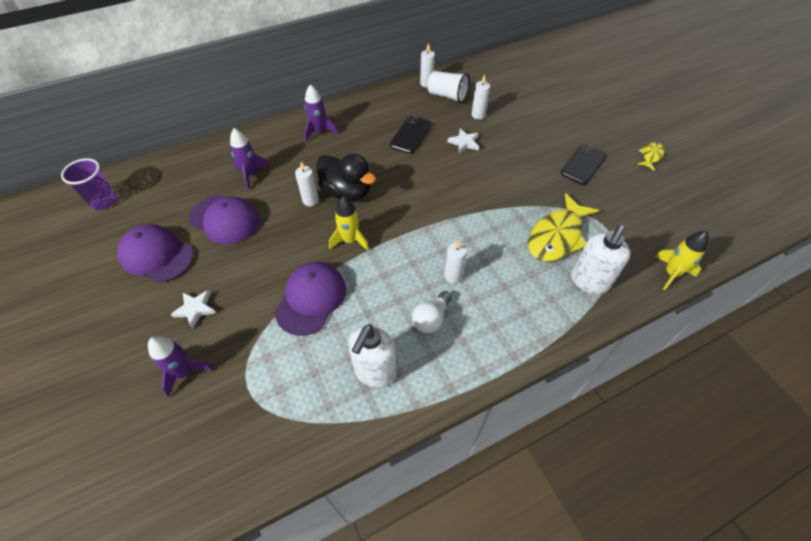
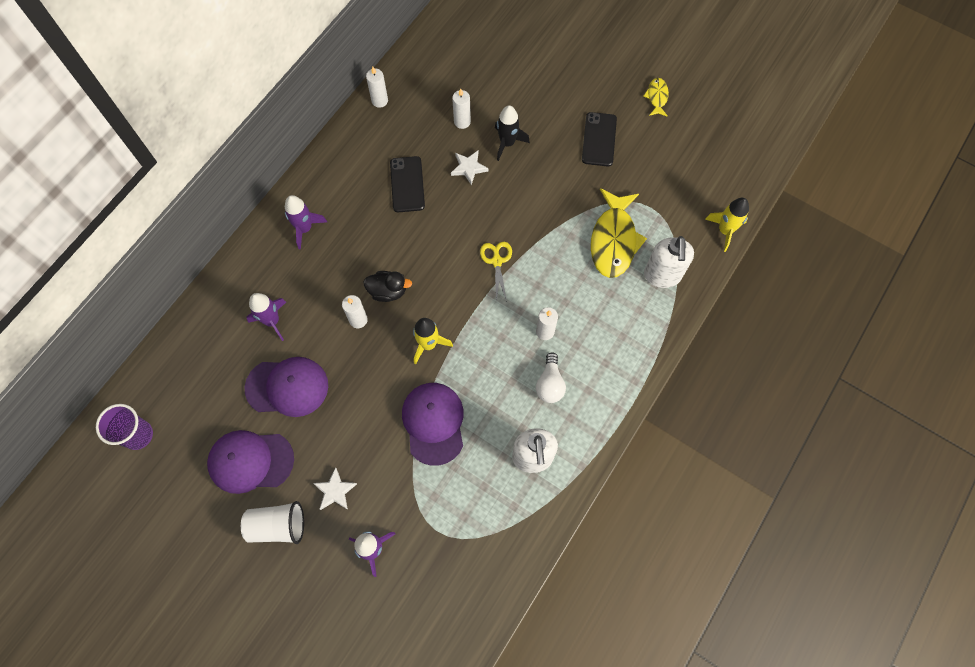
camera: 30 degrees left, 15 degrees up
black duck [316,154,376,201] -> black duck [363,271,412,302], size x0.62
white cup [427,71,469,103] -> white cup moved to [241,501,304,544]
none -> yellow scissors [480,242,512,302]
none -> black rocket [495,105,530,161]

